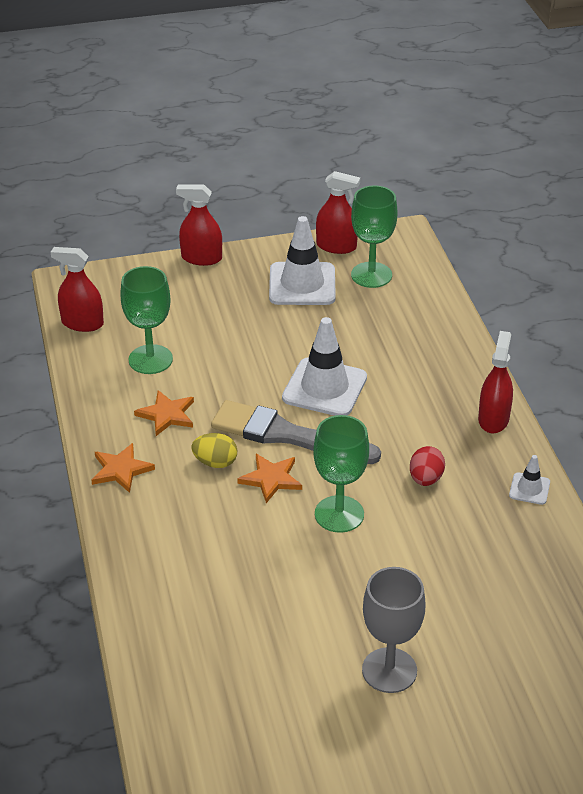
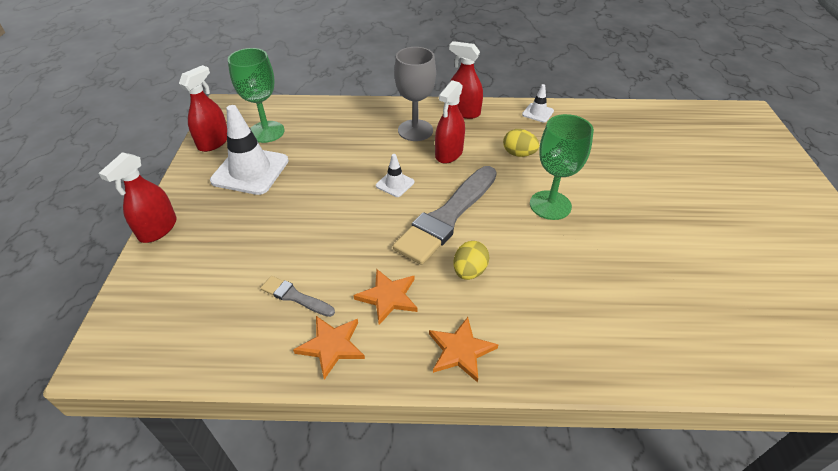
camera: 75 degrees left, 5 degrees up
red spray bottle [51,247,104,332] -> red spray bottle moved to [435,80,465,164]
green goblet [120,266,173,374] -> grey brush [261,276,335,317]
orange star [237,454,302,503] -> orange star moved to [293,316,365,380]
white traffic cone [282,317,367,416] -> white traffic cone [376,154,414,197], size x0.48
grey goblet [362,567,425,693] -> grey goblet moved to [394,47,436,141]
red egg [410,446,445,486] -> yellow egg [503,129,539,157]

